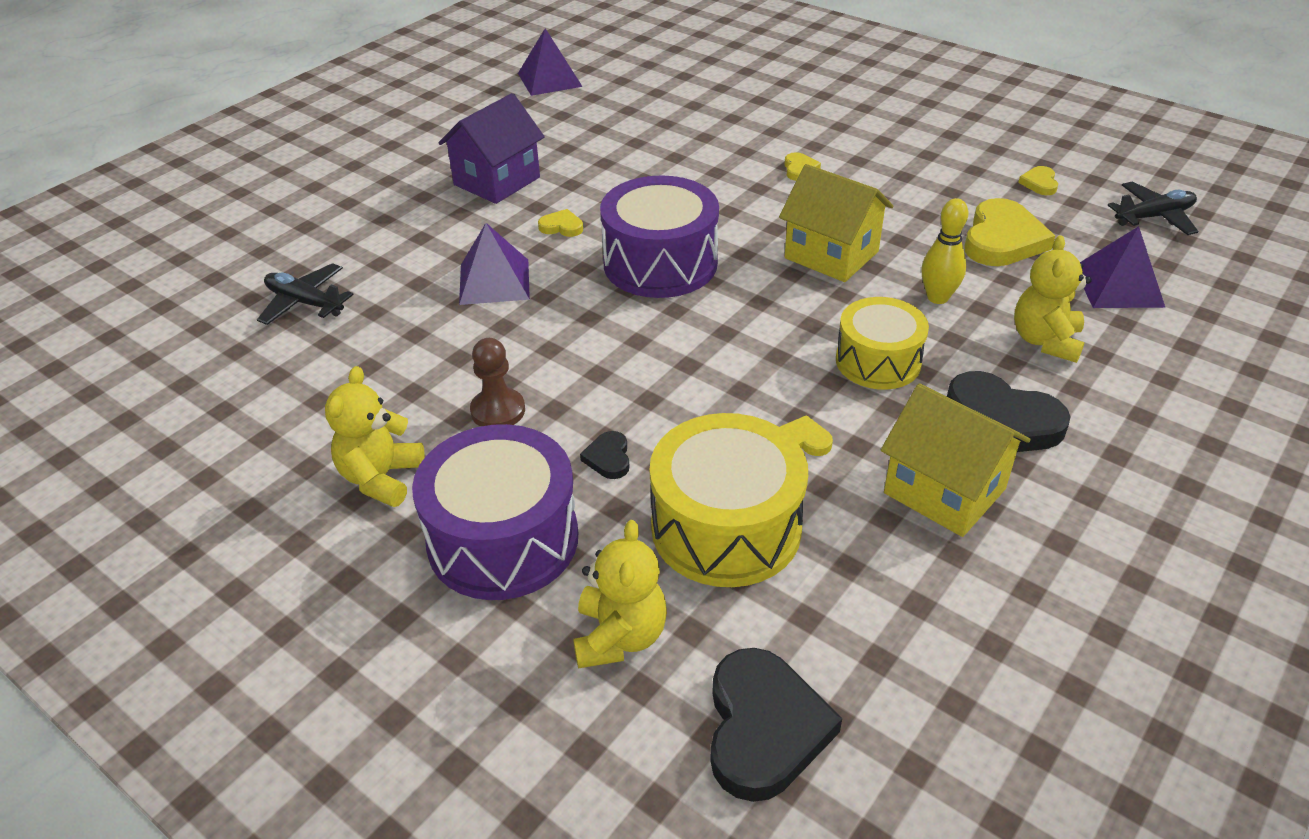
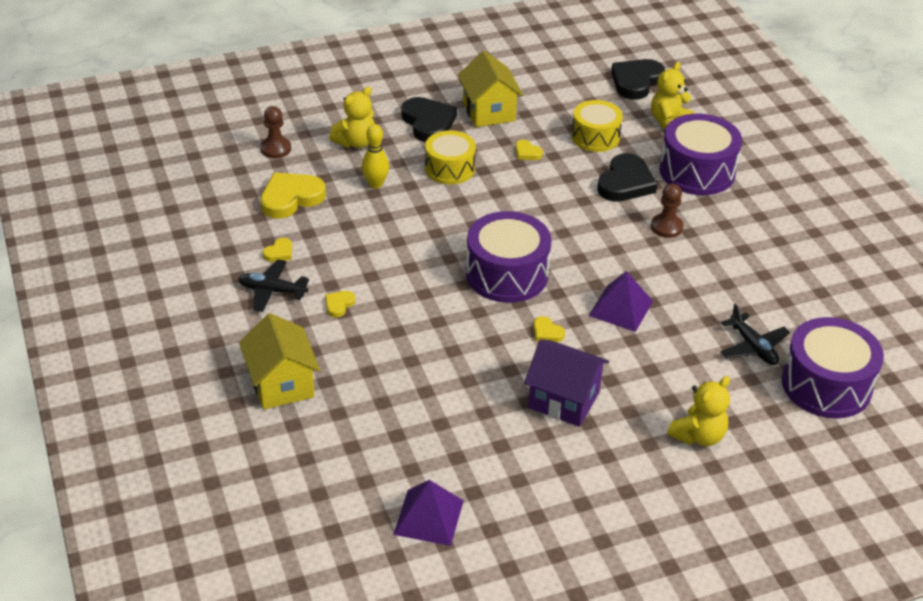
camera: 150 degrees left, 0 degrees up
yellow teddy bear [325,366,425,507] -> yellow teddy bear moved to [667,376,730,446]
purple house [438,93,545,204] -> purple house turned 45 degrees clockwise [524,339,609,427]
black heart [580,431,630,479] -> black heart [597,153,657,202], size x2.11
yellow drum [650,413,808,587] -> yellow drum [572,100,623,152], size x0.66
yellow house [779,164,893,282] -> yellow house moved to [239,313,320,410]
yellow heart [1018,166,1058,195] -> yellow heart moved to [262,238,292,262]
purple pyramid [1080,226,1166,308] -> brown pawn [260,106,291,158]
black plane [1108,182,1199,235] -> black plane moved to [238,260,309,312]
none -> purple drum [782,317,884,418]

